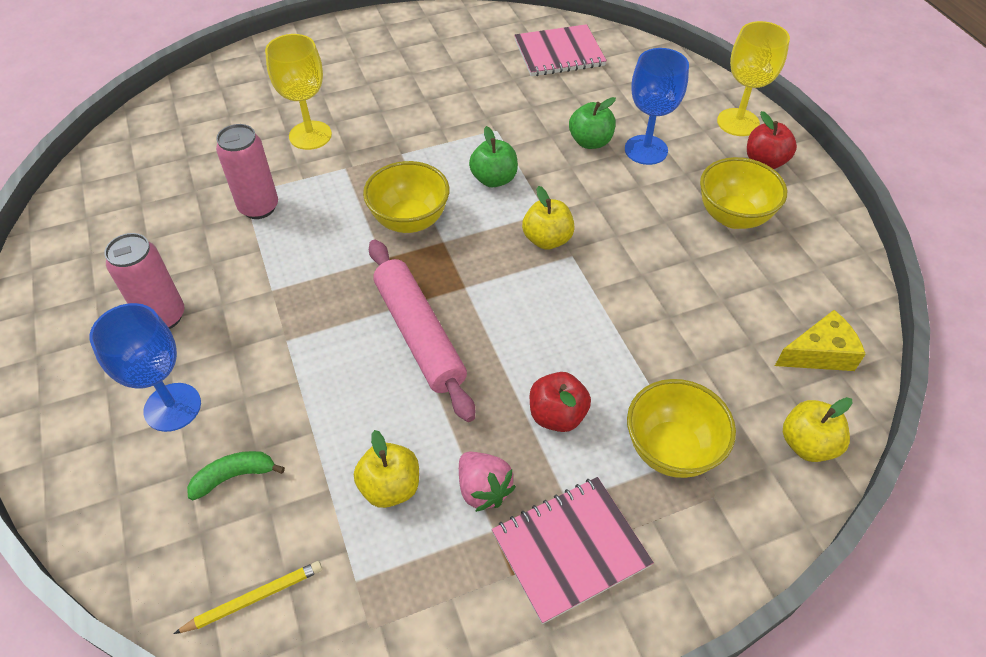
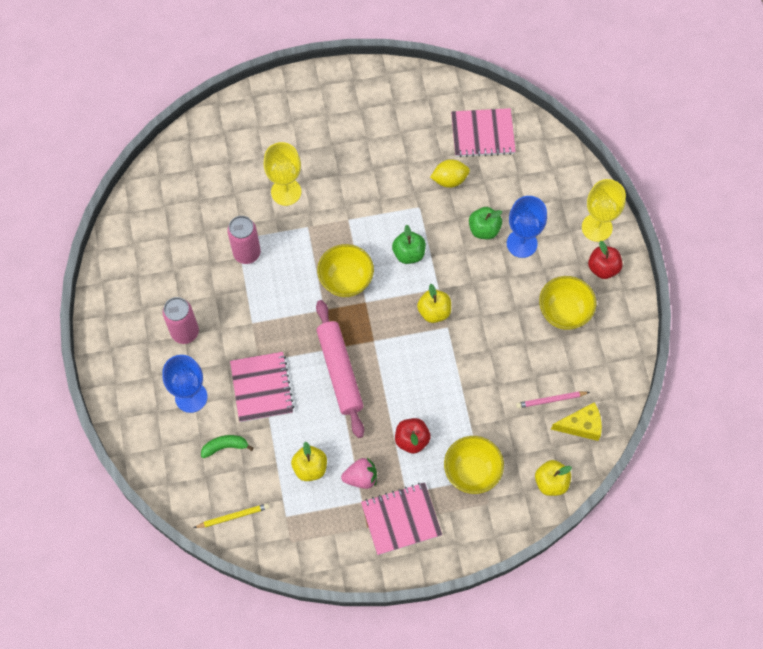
camera: 10 degrees right, 15 degrees up
pink strawberry [459,452,516,512] -> pink strawberry turned 75 degrees counterclockwise [341,458,377,489]
none -> pink notebook [230,352,294,422]
none -> yellow lemon [430,159,470,188]
none -> pink pencil [516,391,590,408]

